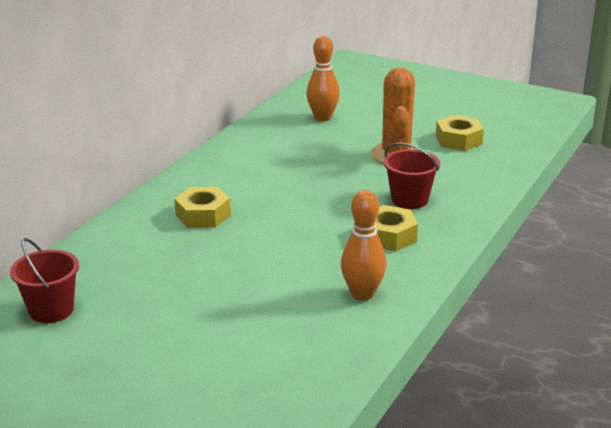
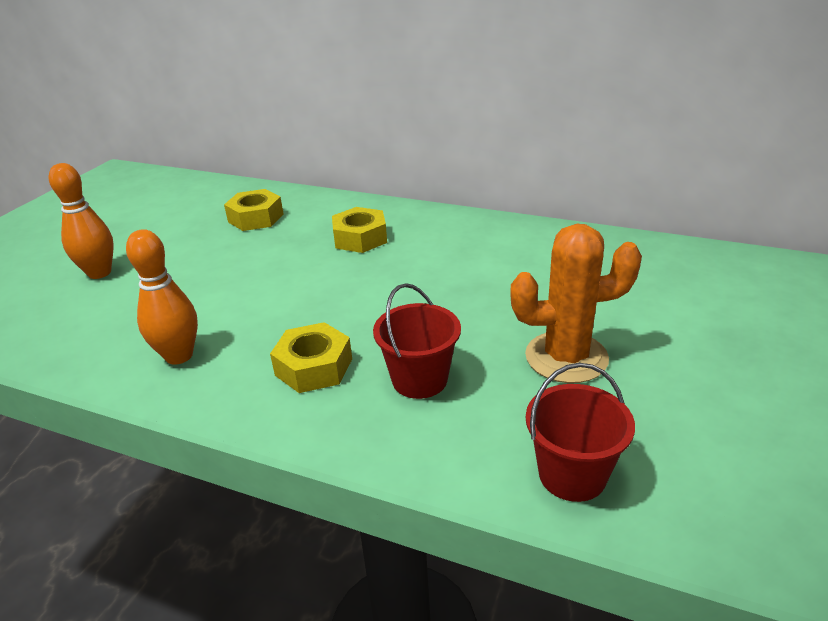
camera: 85 degrees right, 5 degrees up
red bucket [10,238,79,323] -> red bucket moved to [526,363,635,502]
orange bowling pin [306,36,340,121] -> orange bowling pin moved to [49,163,114,279]
yellow nut [436,115,484,151] -> yellow nut moved to [224,189,284,231]

